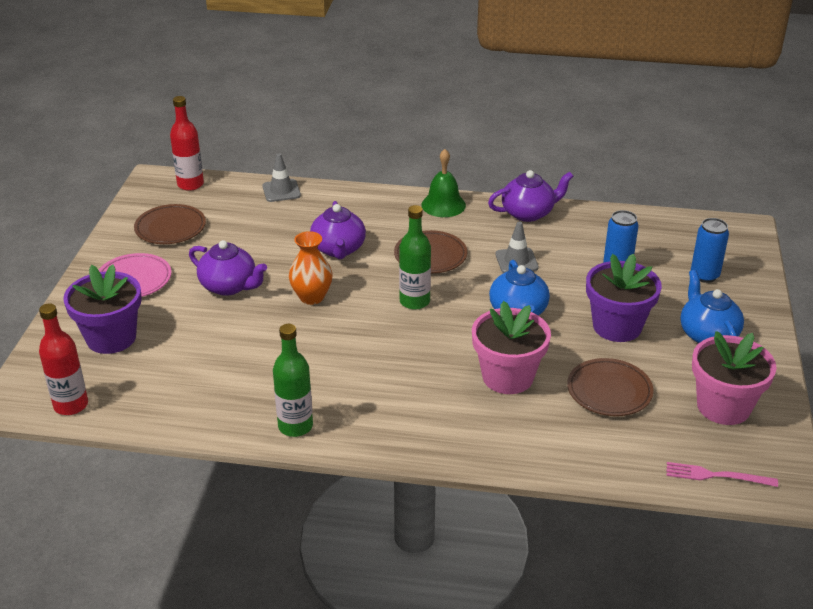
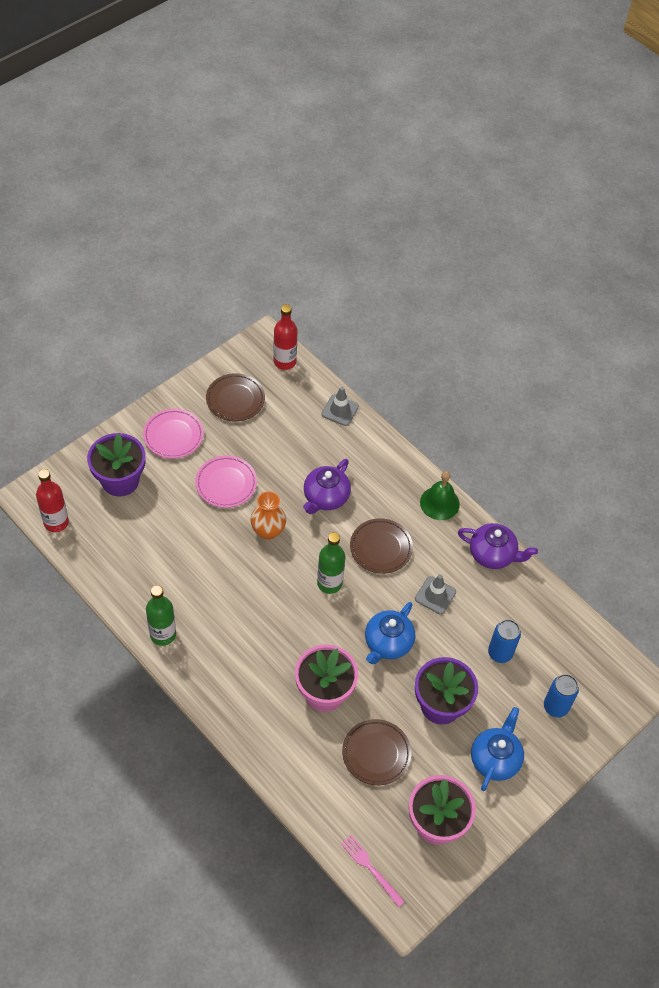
camera: 35 degrees right, 20 degrees up
purple teapot [189,240,267,296] -> pink plate [195,455,257,508]

